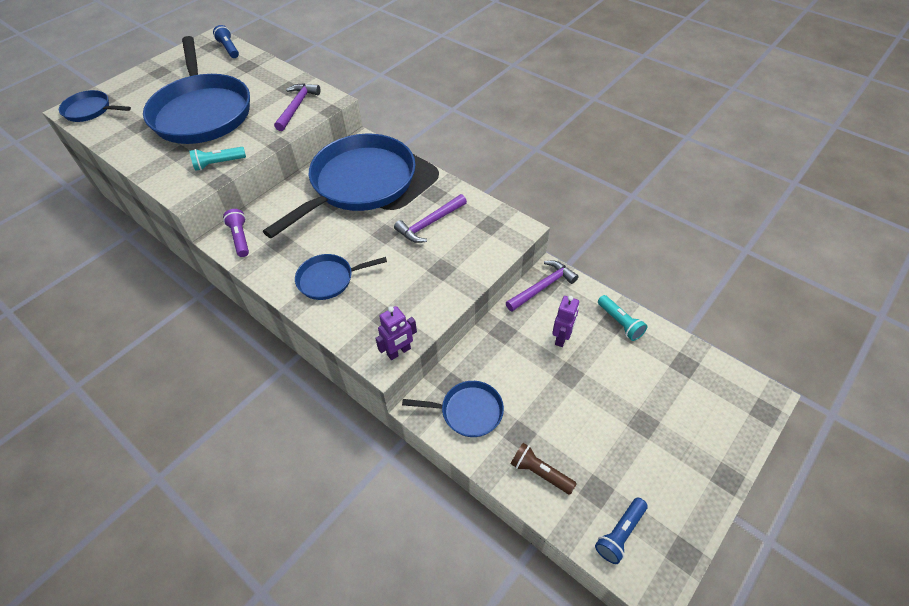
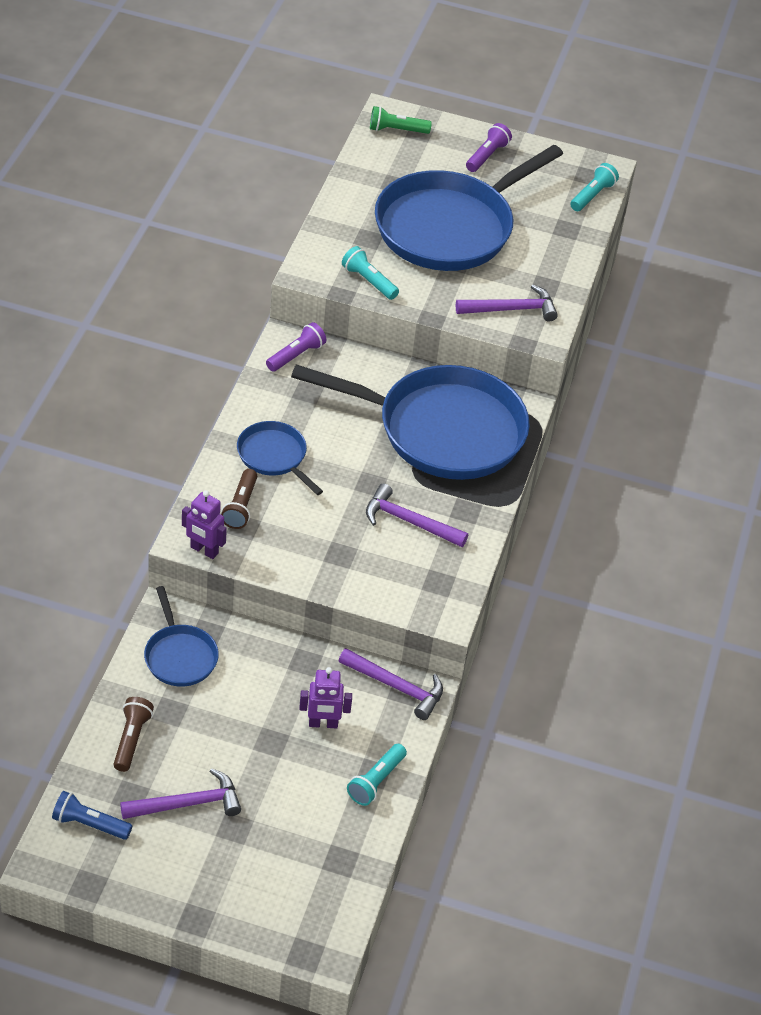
camera: 60 degrees right, 5 degrees down
blue pan [59,90,131,122] -> green flashlight [370,106,432,134]
blue flashlight [213,25,239,58] -> turquoise flashlight [570,163,619,211]
none -> purple hammer [120,768,241,819]
none -> brown flashlight [221,469,257,529]
none -> purple flashlight [466,123,512,172]

